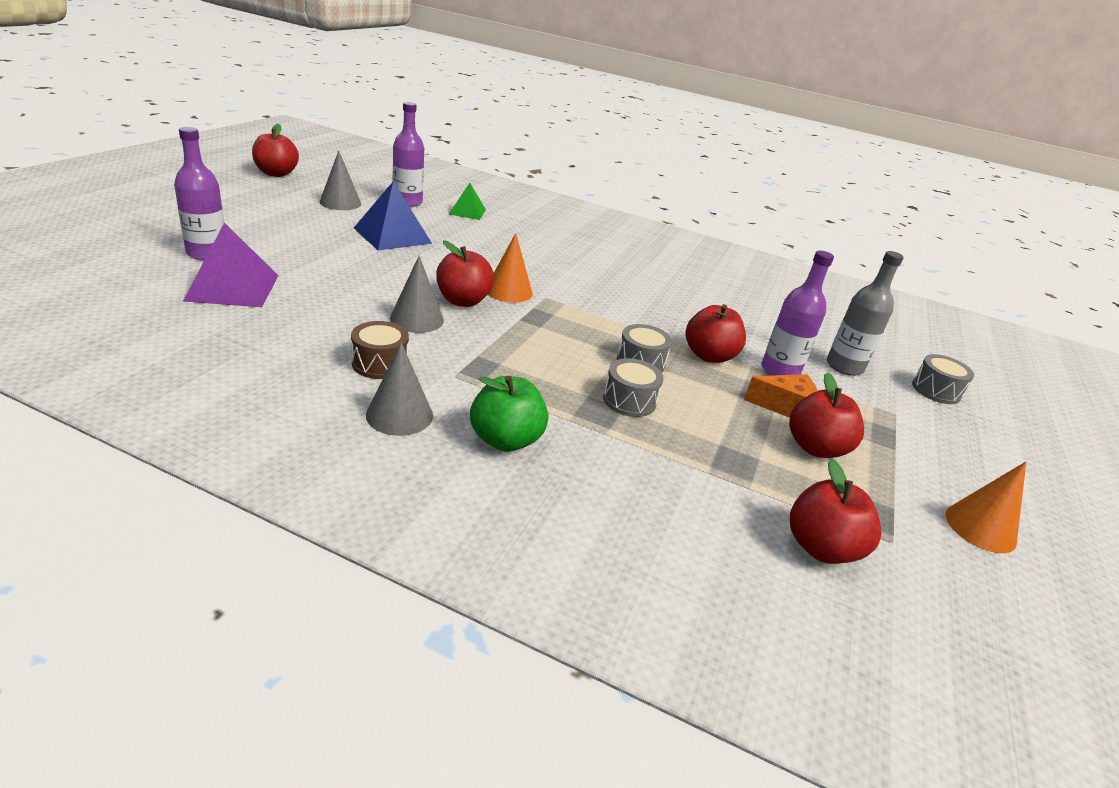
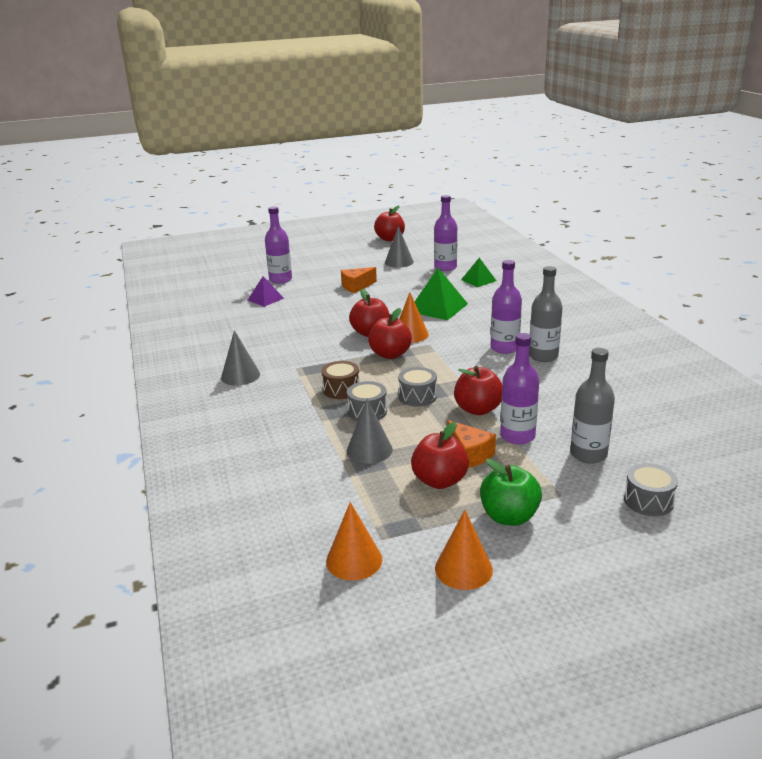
camera: 55 degrees right, 5 degrees down
purple pyramid [183,223,279,307] -> purple pyramid [248,276,284,307], size x0.61
brown drum [351,321,409,379] -> brown drum moved to [321,361,360,399]
blue pyramid [354,181,432,250] -> none
grey cone [390,256,444,333] -> grey cone moved to [347,399,393,464]
green apple [470,376,548,452] -> green apple moved to [480,459,542,526]
red apple [790,459,881,564] -> red apple moved to [368,308,412,359]
none -> orange cone [326,502,382,581]
none -> orange cheese [341,267,377,293]
none -> green pyramid [415,268,468,320]
none -> purple bottle [491,260,522,354]
none -> grey bottle [529,266,563,362]

